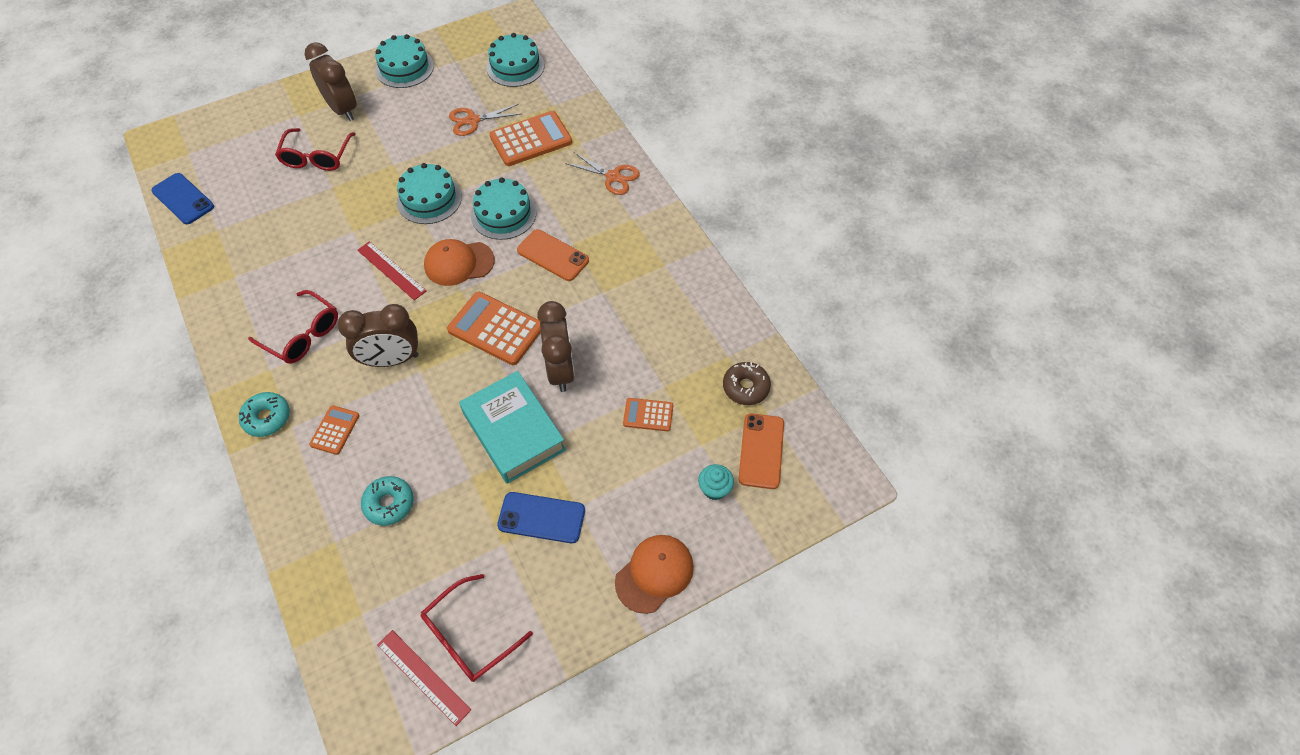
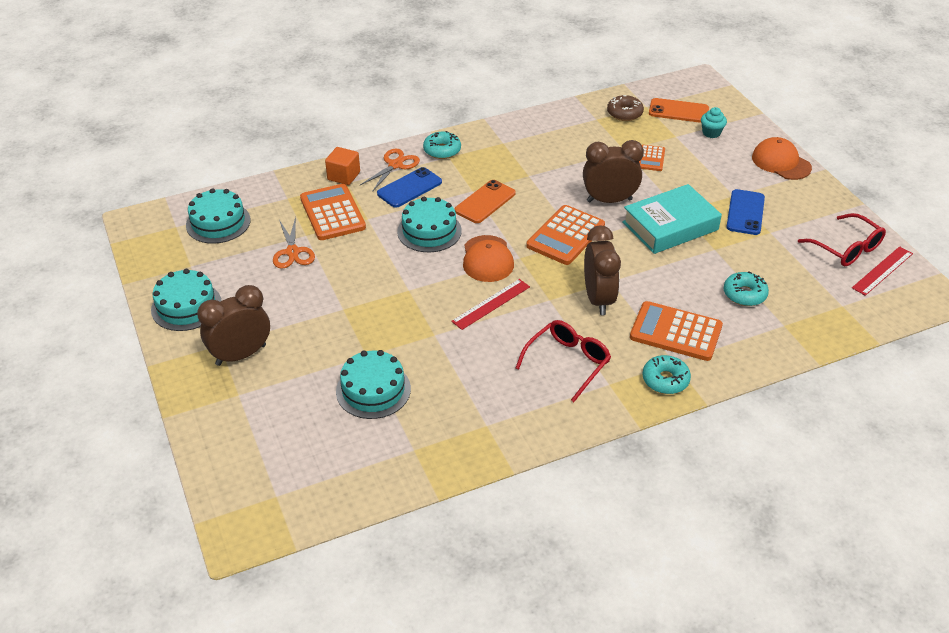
camera: 85 degrees left, 15 degrees down
blue phone [151,173,214,224] -> blue phone moved to [377,167,442,208]
red glasses [275,128,356,171] -> none
orange calculator [309,405,360,455] -> orange calculator [630,301,723,361], size x1.84
turquoise cake [397,163,462,224] -> turquoise cake moved to [336,350,411,419]
none -> orange cube [325,147,360,185]
none -> turquoise donut [423,131,461,159]

